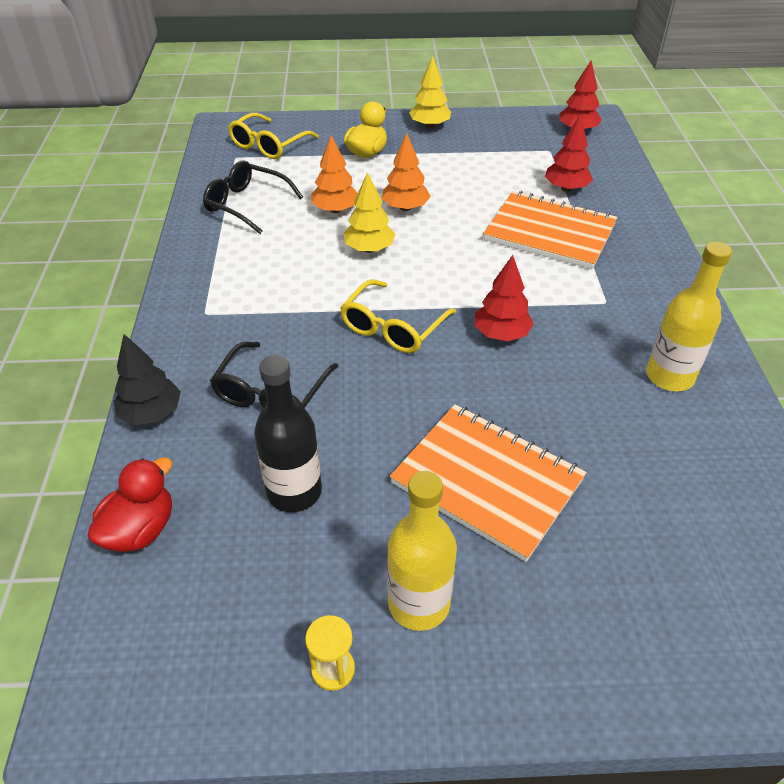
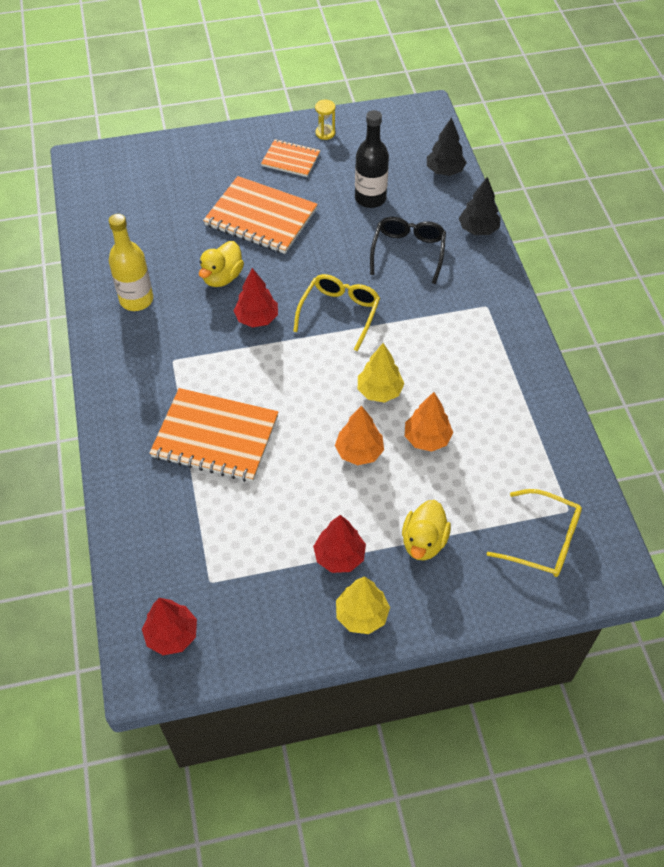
camera: 170 degrees right, 10 degrees up
red duck [88,457,172,552] -> black tree [427,117,467,176]
black glasses [203,160,303,234] -> none
yellow glasses [228,113,319,159] -> yellow glasses turned 90 degrees clockwise [487,489,582,577]
yellow bottle [387,471,457,631] -> orange notebook [261,139,320,177]
red tree [545,114,593,192] -> red tree moved to [313,515,366,573]
none -> yellow duck [199,241,244,287]

